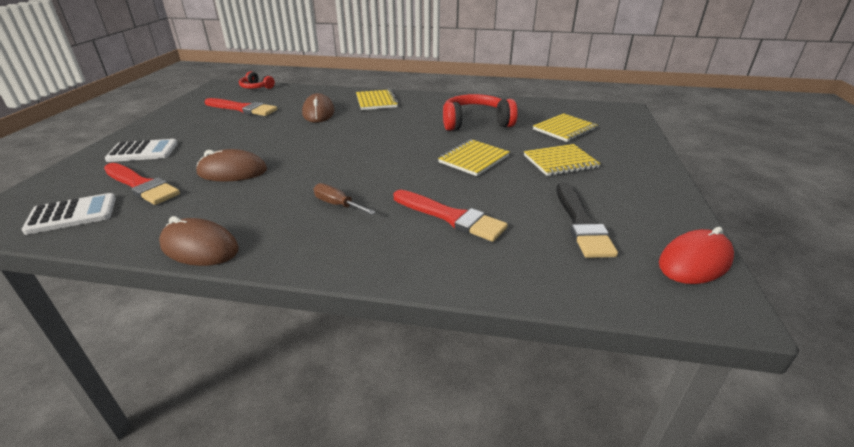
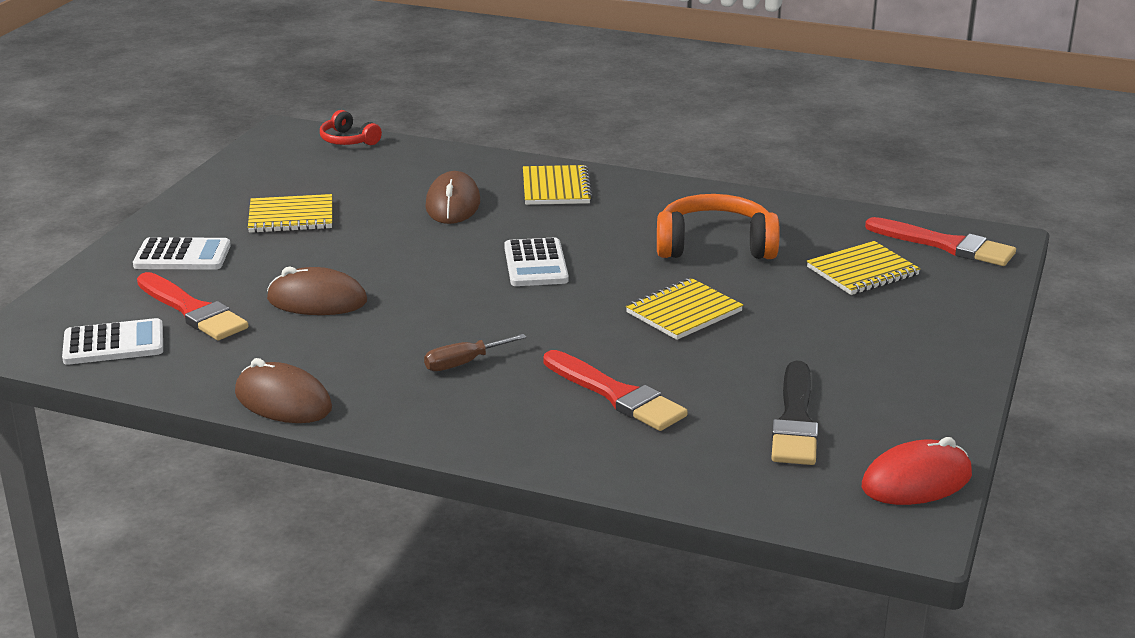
camera: 10 degrees right, 5 degrees down
red brush [205,98,277,116] -> red brush moved to [865,217,1016,266]
brown screwdriver [314,183,376,215] -> brown screwdriver turned 75 degrees counterclockwise [424,334,527,371]
red headphones [443,94,518,131] -> orange headphones [657,194,780,259]
yellow notebook [524,144,601,176] -> yellow notebook moved to [248,194,332,233]
none -> white calculator [504,237,569,286]

